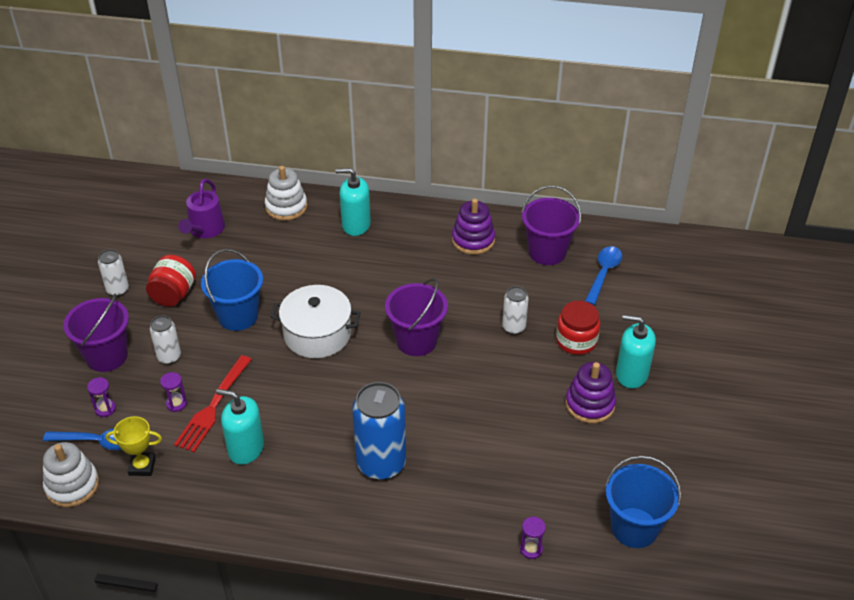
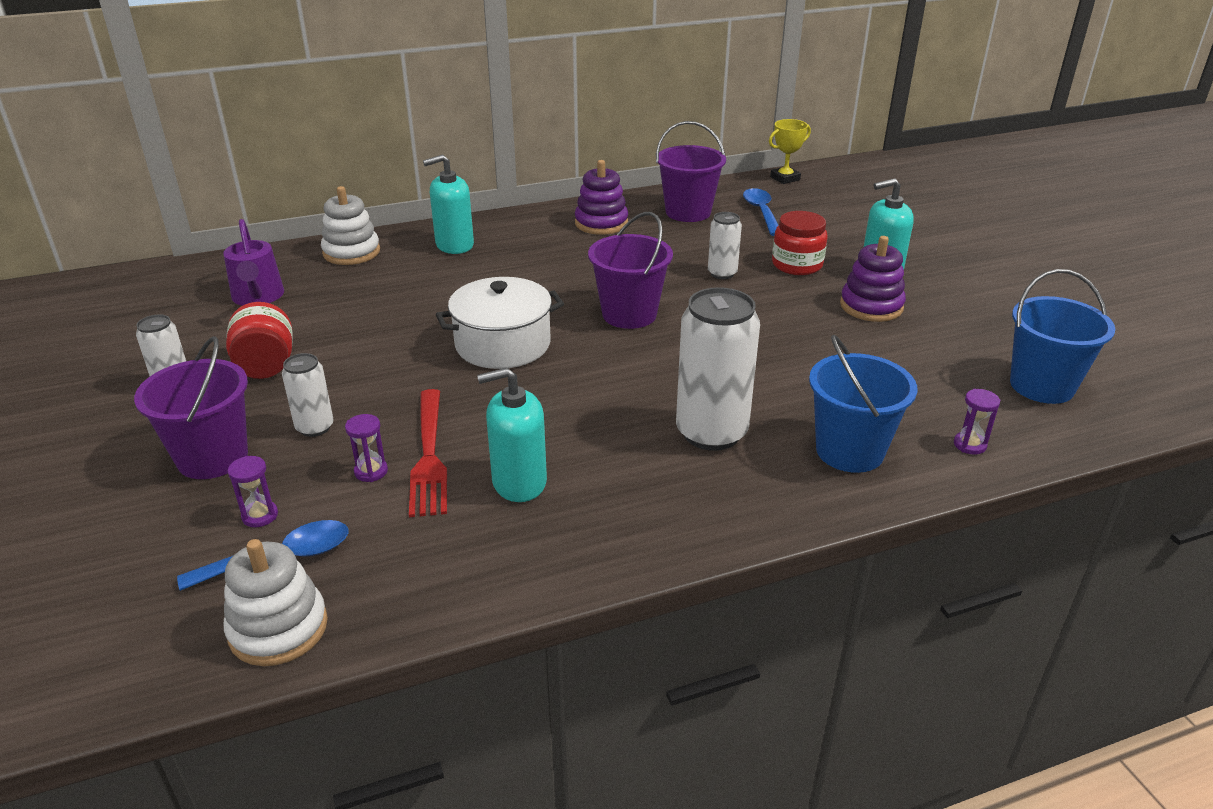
camera: 30 degrees left, 10 degrees down
yellow trophy [106,416,162,476] -> yellow trophy moved to [769,119,811,184]
blue bucket [201,249,263,331] -> blue bucket moved to [809,335,917,473]
blue can [352,382,406,480] -> white can [676,287,760,451]

